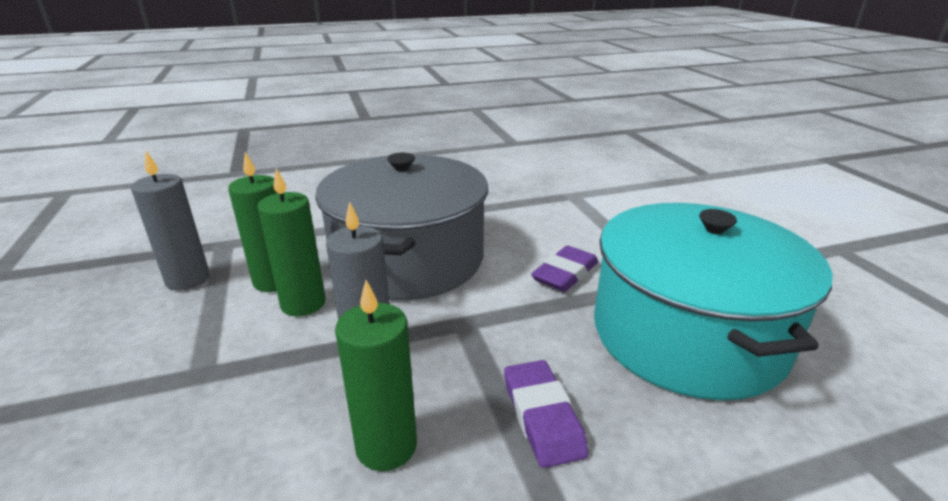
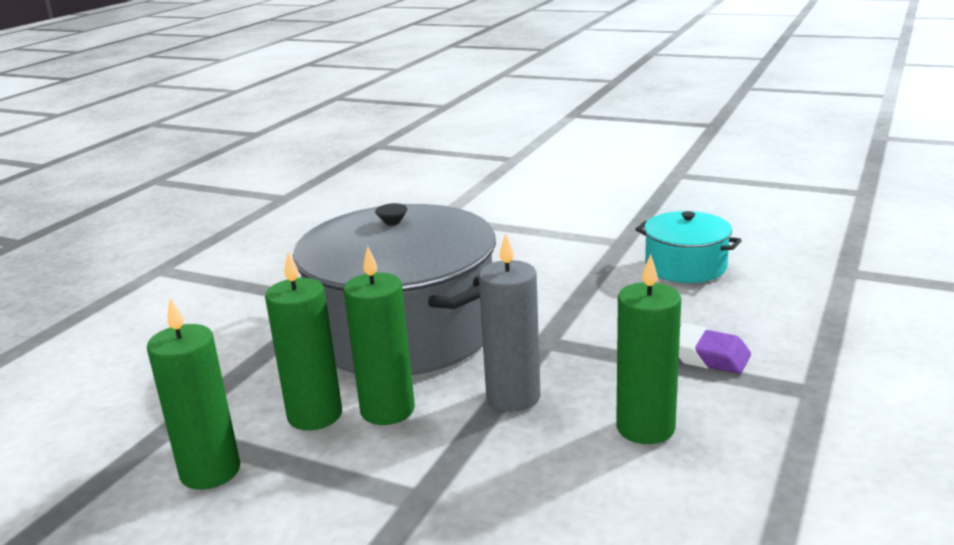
camera: 45 degrees left, 5 degrees down
grey candle [131,151,210,291] -> green candle [147,298,240,490]
purple eraser [531,245,598,292] -> none
turquoise pot [594,203,832,400] -> turquoise pot [635,211,742,283], size x0.48

